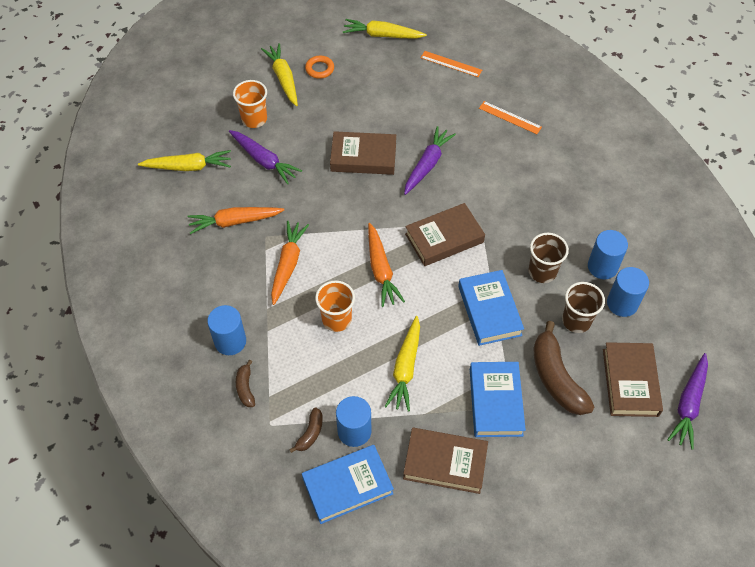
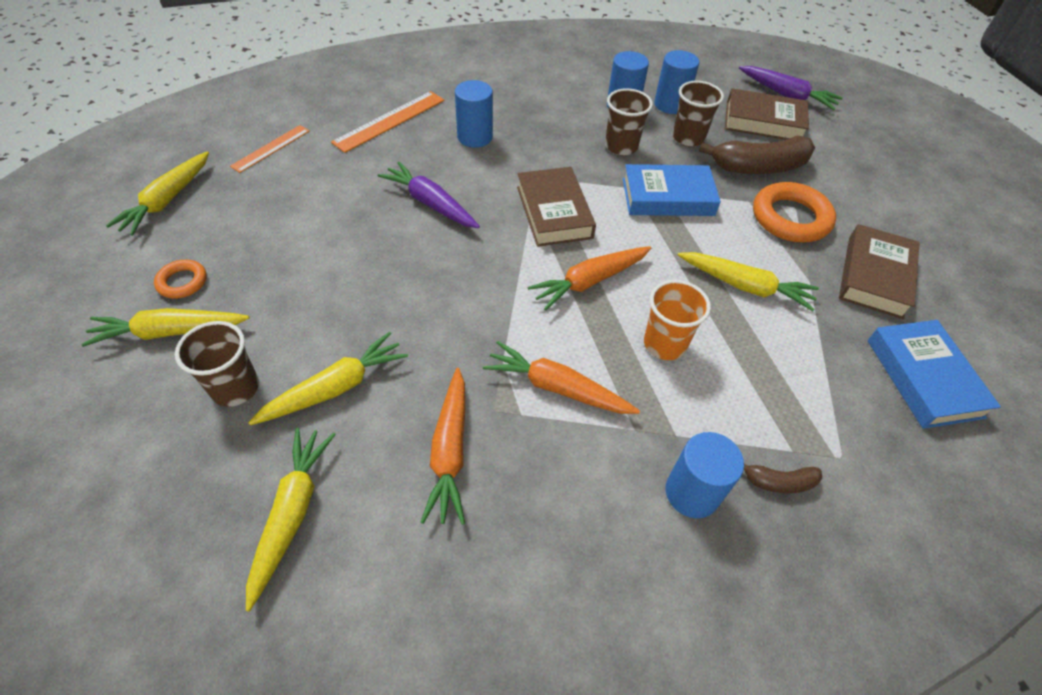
camera: 80 degrees left, 5 degrees down
purple carrot [229,130,302,184] -> yellow carrot [248,332,408,425]
orange cup [233,80,267,128] -> brown cup [175,321,259,407]
brown banana [289,407,323,453] -> none
brown book [330,131,396,175] -> none
blue cylinder [336,396,371,447] -> blue cylinder moved to [455,80,493,148]
orange carrot [368,223,405,307] -> orange carrot turned 150 degrees clockwise [527,246,651,311]
blue book [470,362,526,437] -> orange ring [753,182,836,242]
orange ruler [479,101,542,134] -> orange ruler [331,91,444,153], size x1.53

